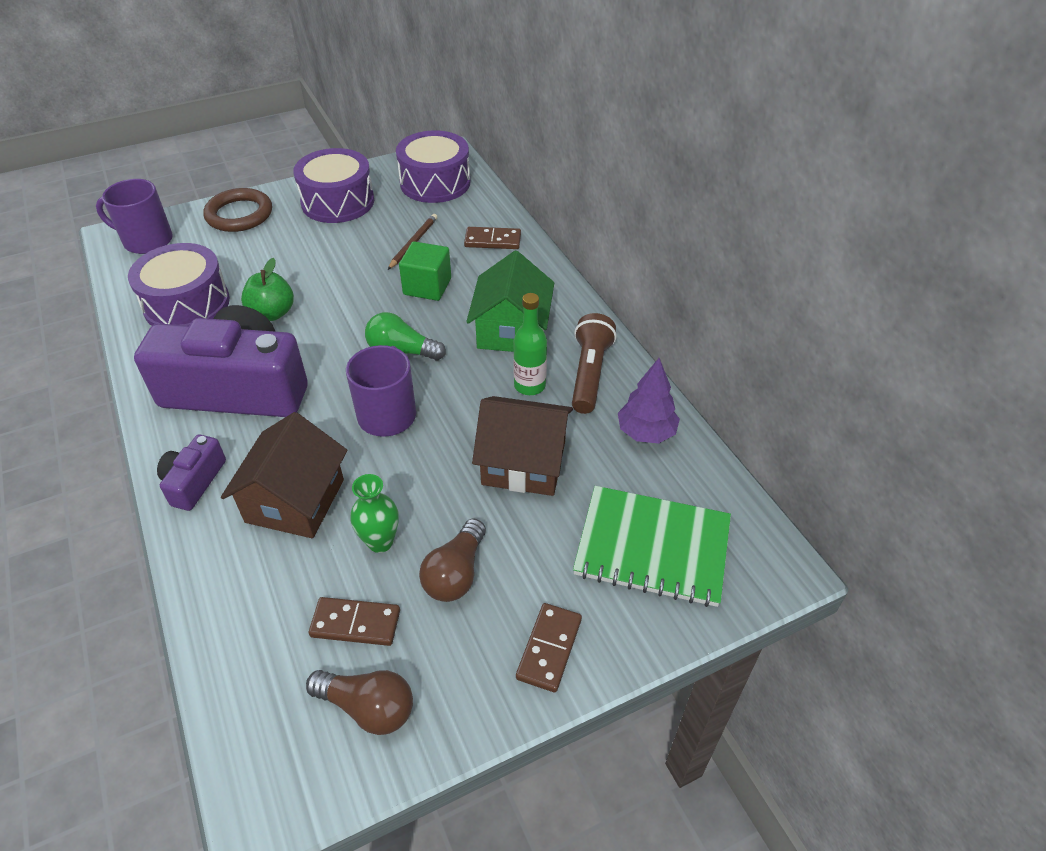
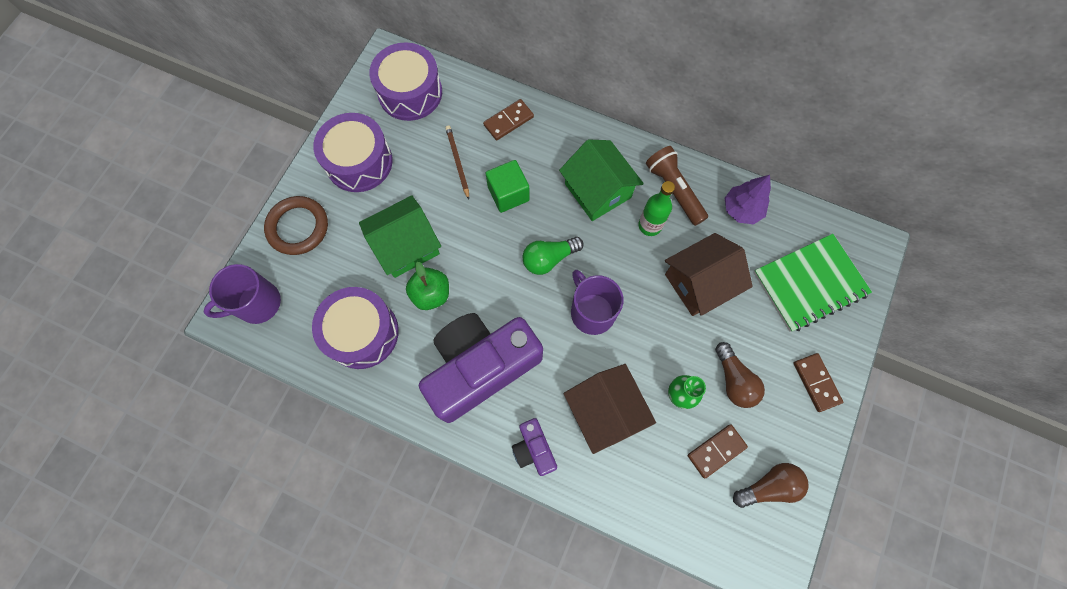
camera: 40 degrees left, 25 degrees up
none -> green house [359,195,441,278]

